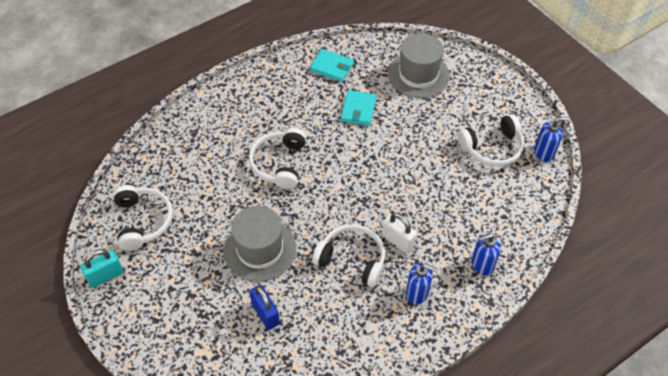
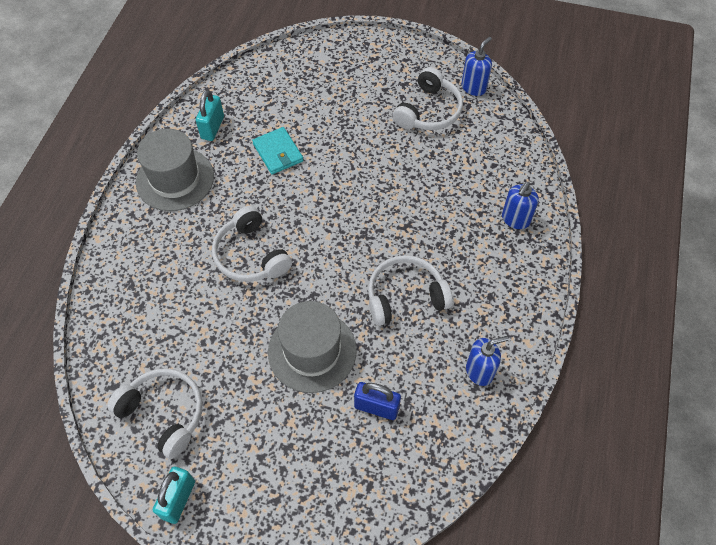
camera: 40 degrees left, 5 degrees up
turquoise wallet [310,49,354,82] -> turquoise padlock [196,90,224,141]
white padlock [382,213,417,254] -> none
grey hat [388,33,450,98] -> grey hat moved to [136,129,214,211]
blue soap dispenser [406,263,438,305] -> blue soap dispenser moved to [466,336,508,386]

